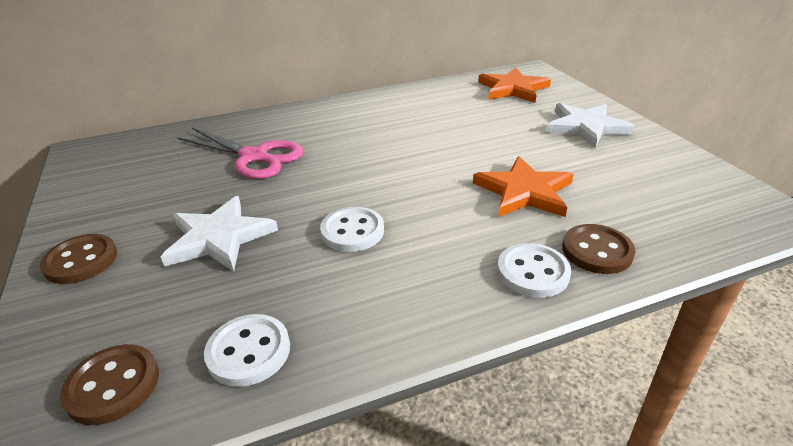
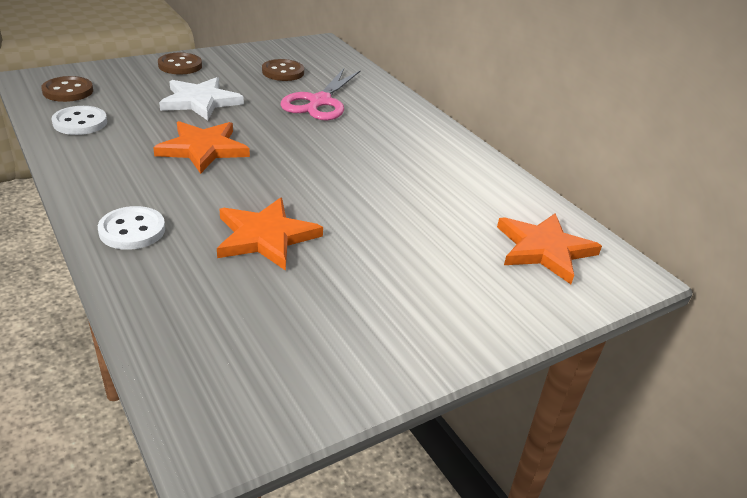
camera: 75 degrees right, 0 degrees up
white button [320,207,384,252] -> orange star [153,121,250,174]
white star [546,103,635,148] -> none
brown button [562,224,635,274] -> brown button moved to [262,59,304,81]

